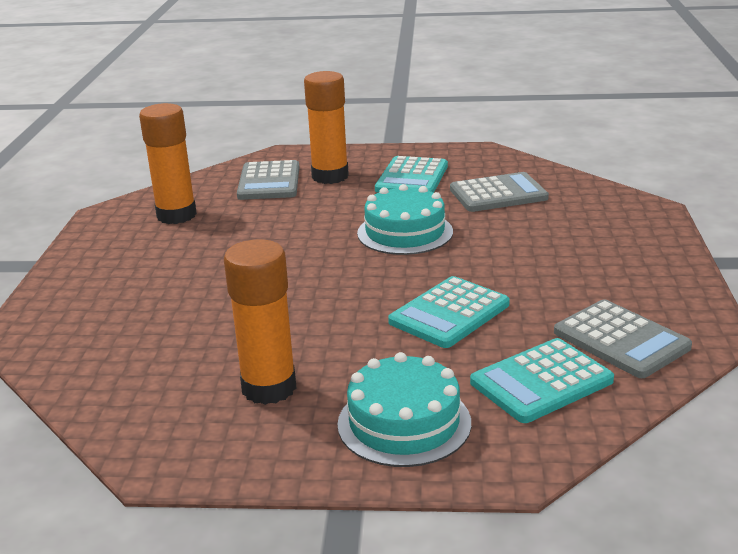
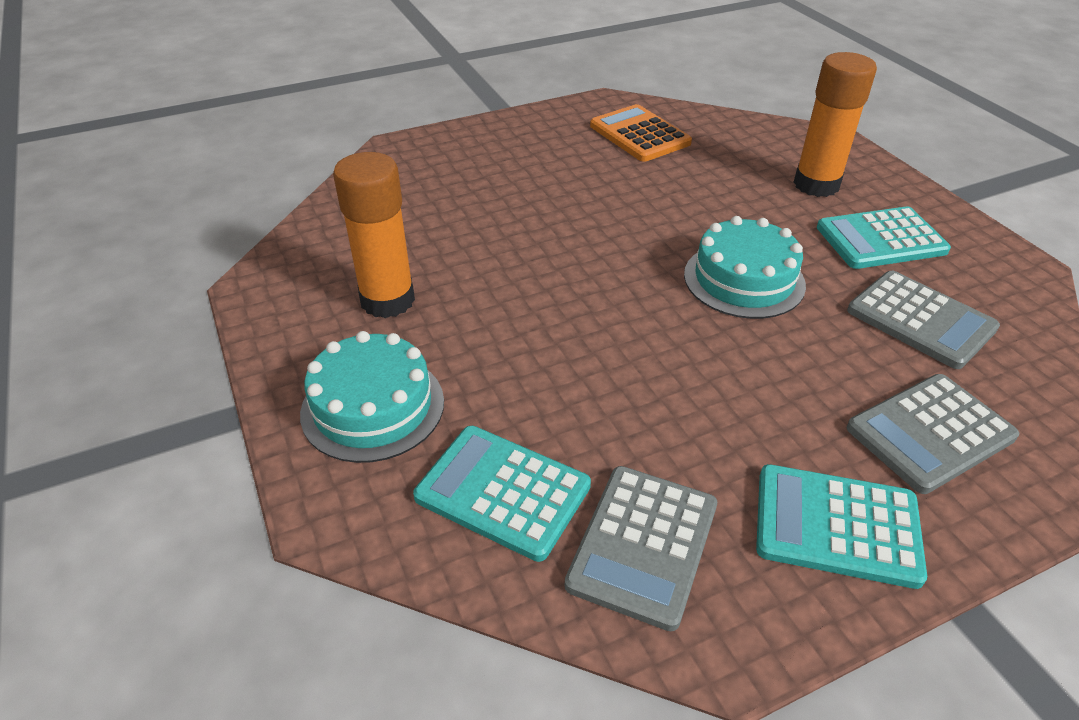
camera: 60 degrees right, 15 degrees up
orange glue stick [139,103,197,224] -> orange calculator [590,104,692,162]
grey calculator [237,160,299,200] -> grey calculator moved to [847,374,1019,494]
turquoise calculator [388,276,510,348] -> turquoise calculator moved to [756,464,927,589]

